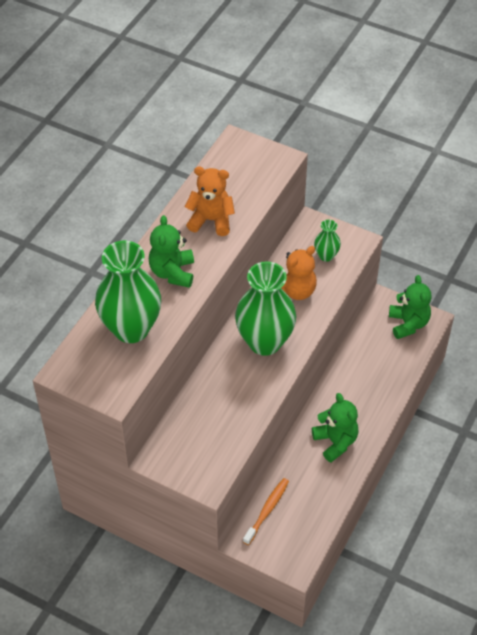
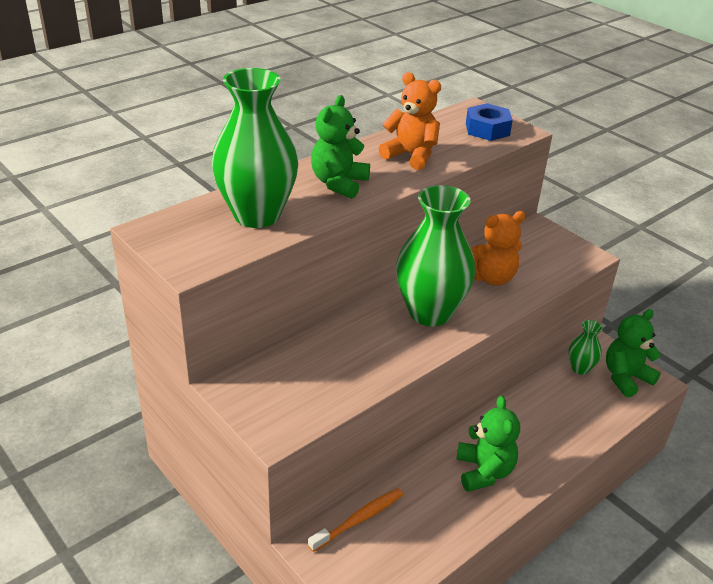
camera: 20 degrees right, 15 degrees down
green vase [314,220,341,262] -> green vase moved to [568,320,603,375]
green teddy bear [389,275,432,339] -> green teddy bear turned 135 degrees counterclockwise [606,309,661,397]
none -> blue nut [466,103,513,141]

